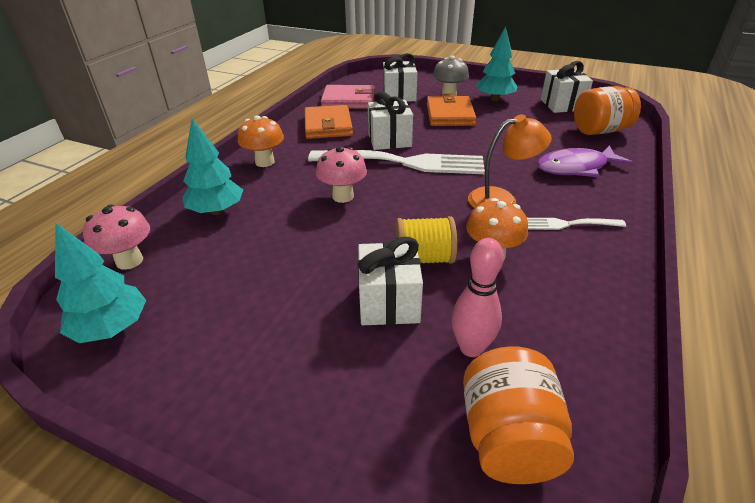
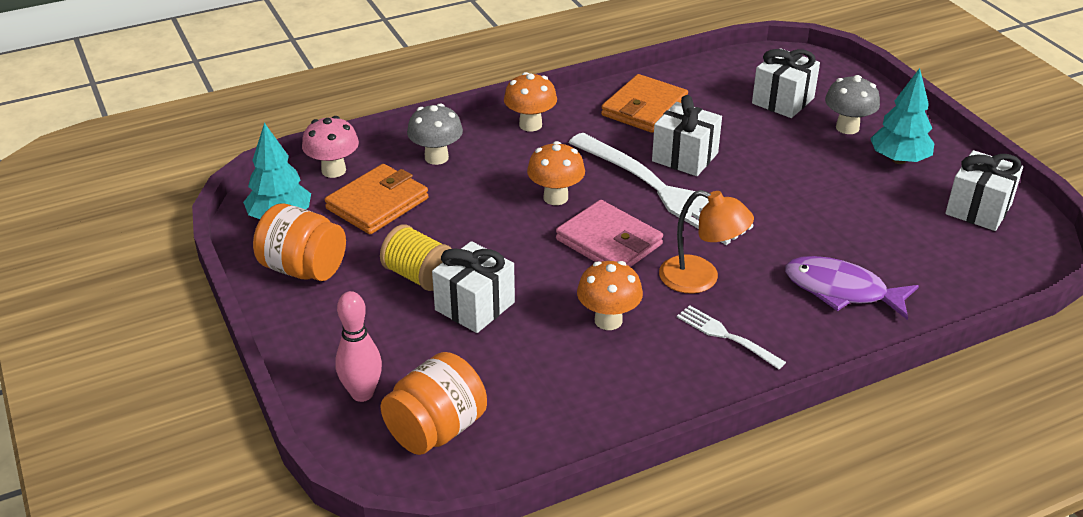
camera: 40 degrees right, 0 degrees up
turquoise tree [183,118,243,215] -> grey mushroom [407,104,463,165]
pink mushroom [316,146,367,203] -> orange mushroom [527,141,585,205]
pink wallet [321,85,375,109] -> pink wallet moved to [556,200,663,267]
yellow spool [396,216,457,264] -> yellow spool moved to [380,224,452,291]
orange wallet [427,94,476,126] -> orange wallet moved to [325,164,429,234]
pink bowling pin [451,238,504,357] -> pink bowling pin moved to [335,291,382,402]
orange jar [574,86,641,135] -> orange jar moved to [253,203,346,281]

